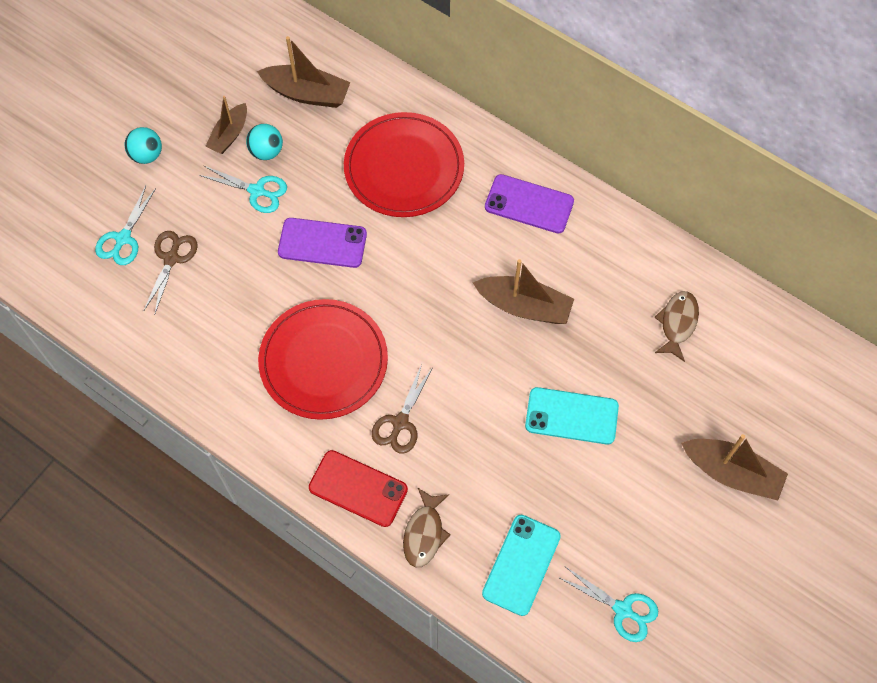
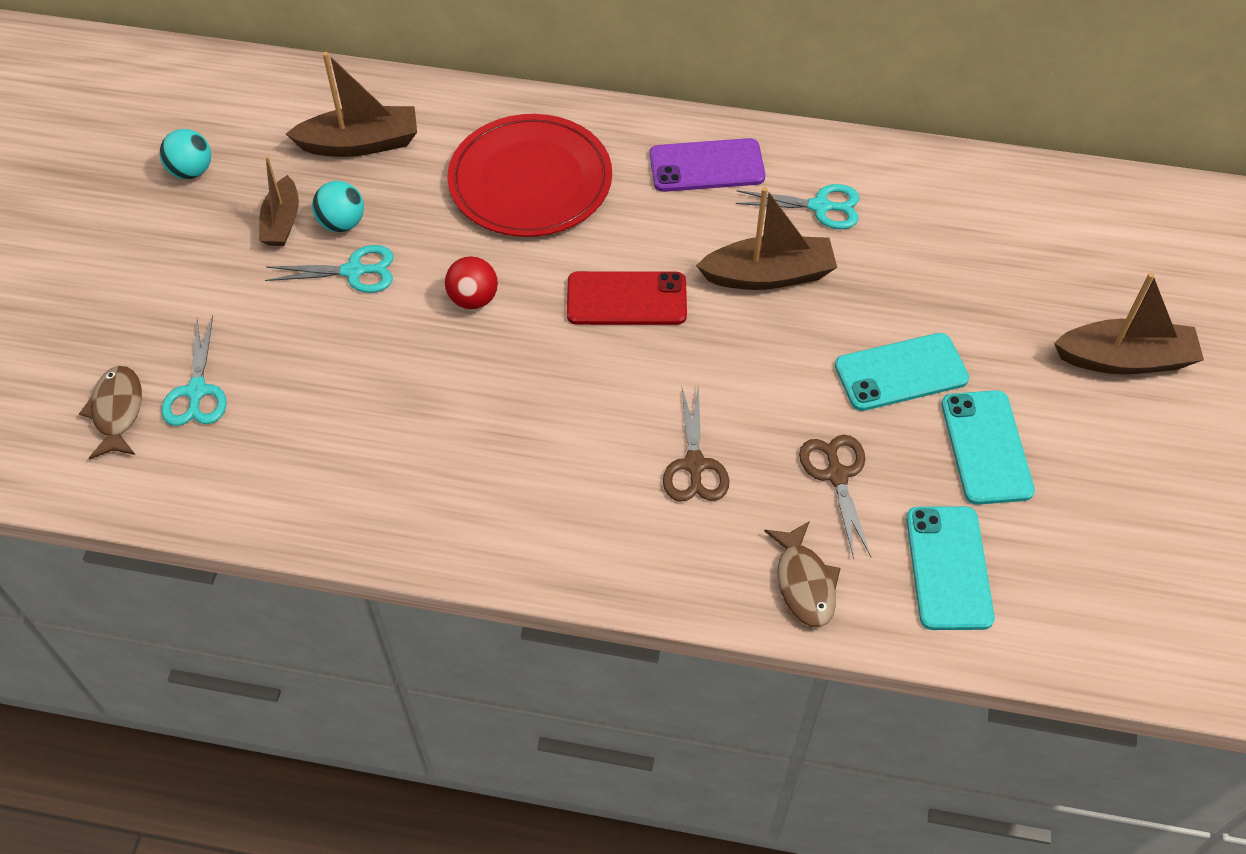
camera: 25 degrees left, 10 degrees down
turquoise ball [125,127,162,164] -> turquoise ball moved to [160,129,211,179]
brown scissors [143,231,198,313] -> brown scissors moved to [799,435,871,559]
red plate [258,299,388,420] -> none
purple phone [278,218,367,268] -> red ball [445,256,498,309]
red phone [309,450,408,527] -> red phone moved to [567,271,687,325]
turquoise scissors [558,567,658,642] -> turquoise scissors moved to [735,184,859,229]
brown fish [654,291,699,362] -> brown fish moved to [79,366,142,460]
none -> turquoise phone [941,390,1035,505]

